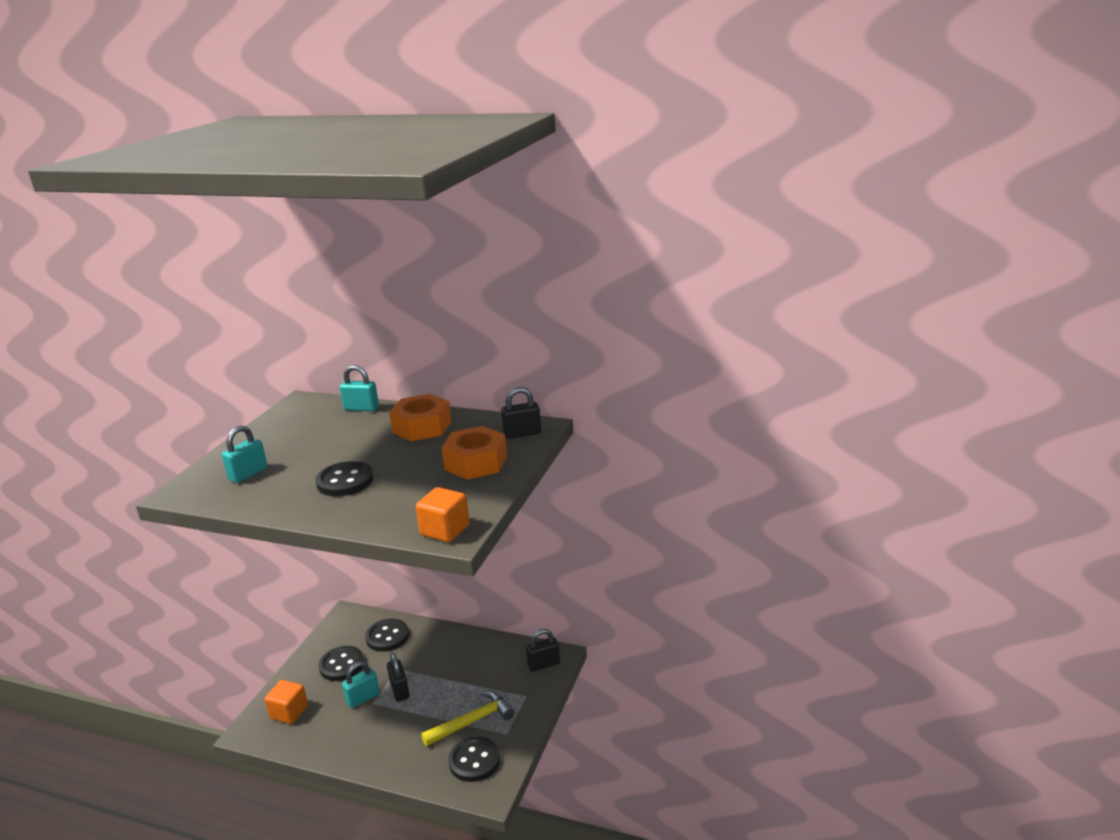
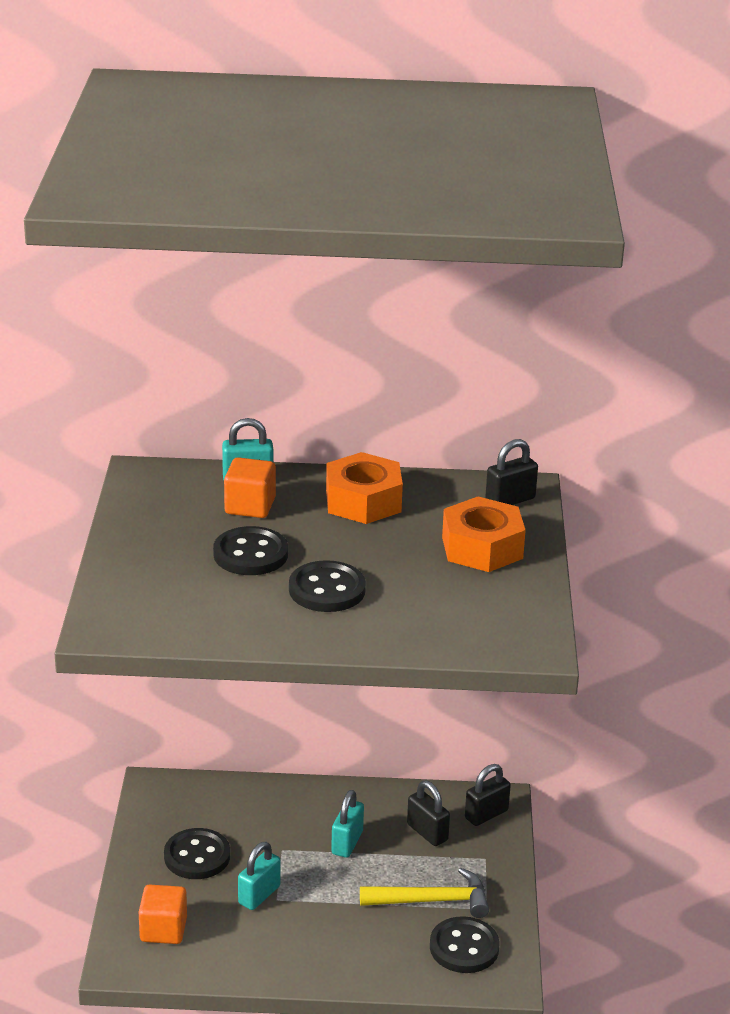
camera: 20 degrees left, 5 degrees up
turquoise padlock [222,425,267,483] -> turquoise padlock moved to [331,790,364,858]
black button [365,619,409,651] -> black button moved to [213,526,288,575]
black padlock [387,653,410,702] -> black padlock moved to [407,781,450,846]
orange cube [416,487,470,542] -> orange cube moved to [224,457,276,518]
yellow hammer [421,691,515,746] -> yellow hammer turned 45 degrees clockwise [360,868,489,918]

